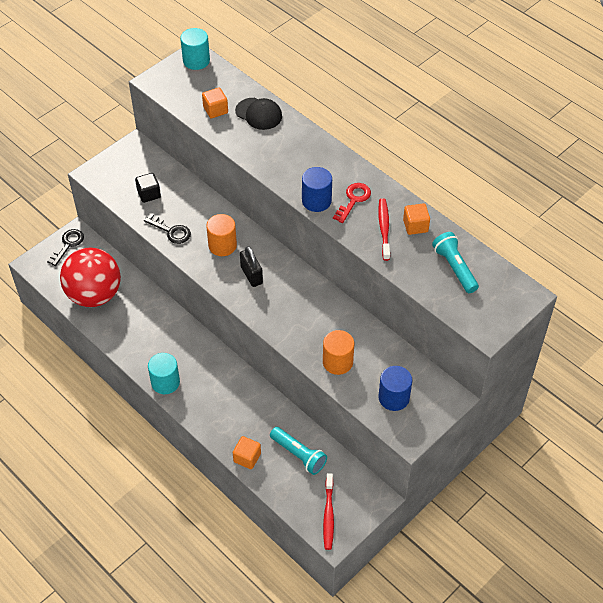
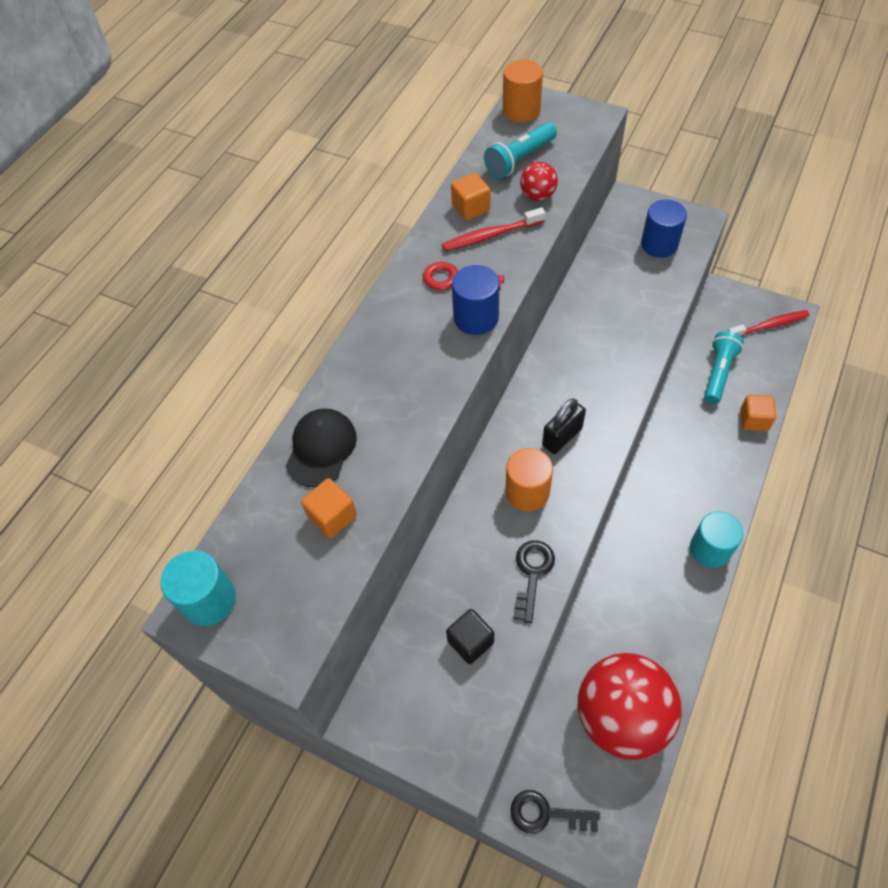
camera: 105 degrees left, 5 degrees up
orange cylinder [323,330,354,375] -> orange cylinder moved to [503,60,543,123]
none -> red ball [520,162,558,201]

